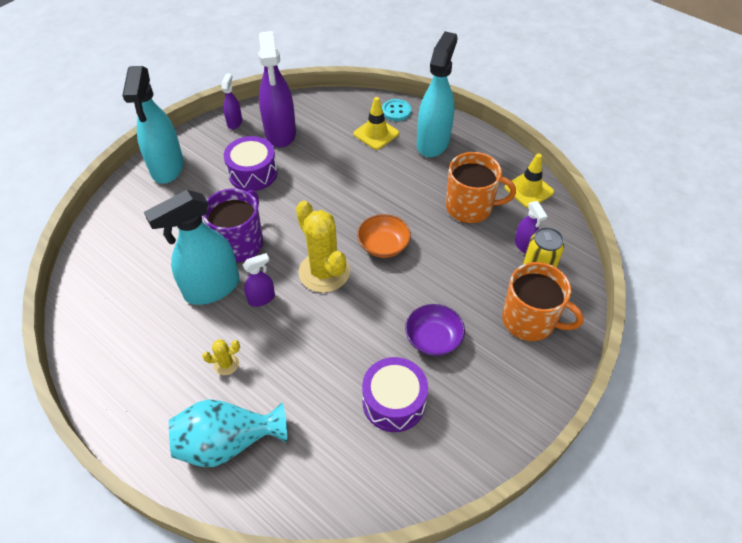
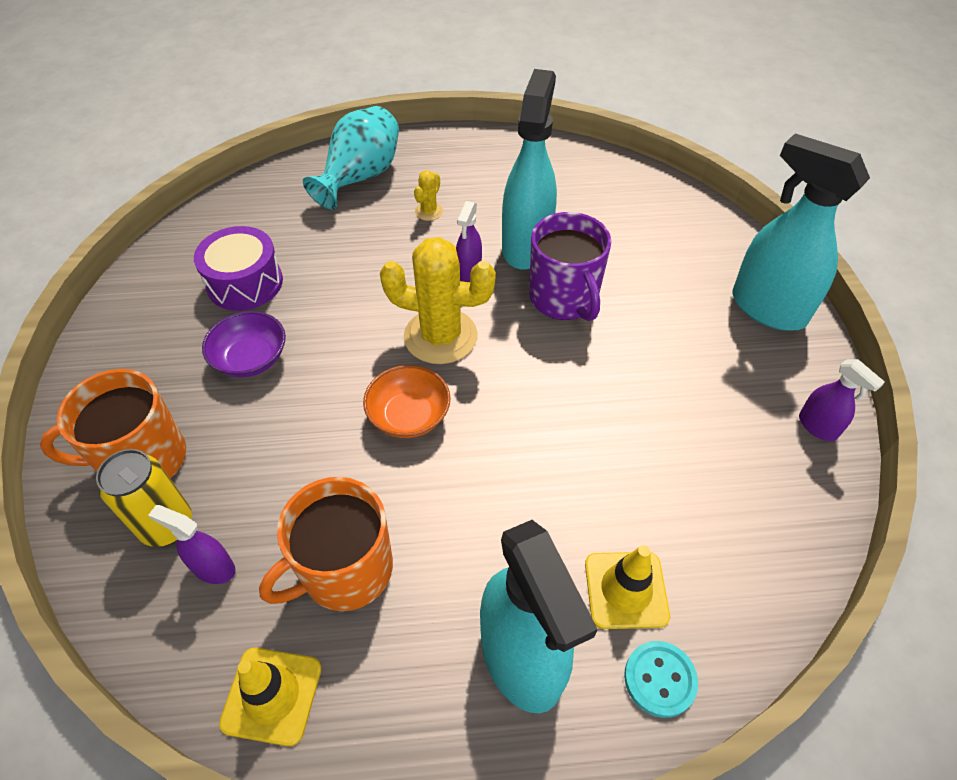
camera: 135 degrees right, 0 degrees up
purple drum [224,136,278,191] -> none
purple spray bottle [258,31,296,147] -> none

